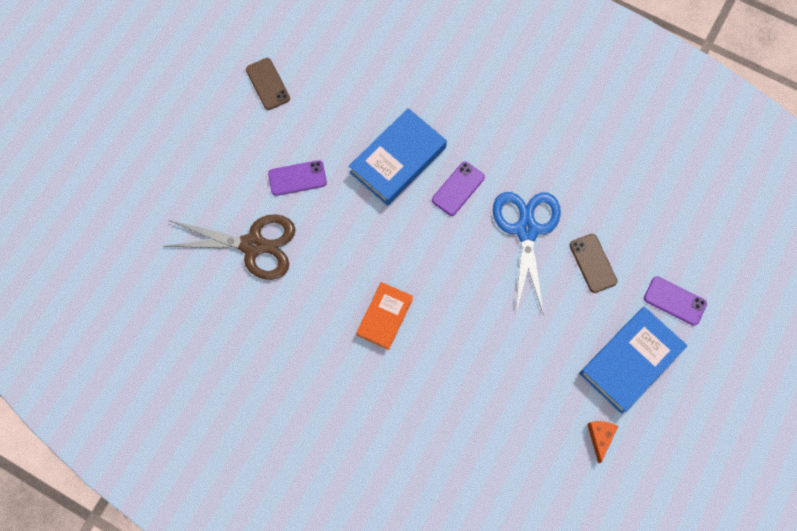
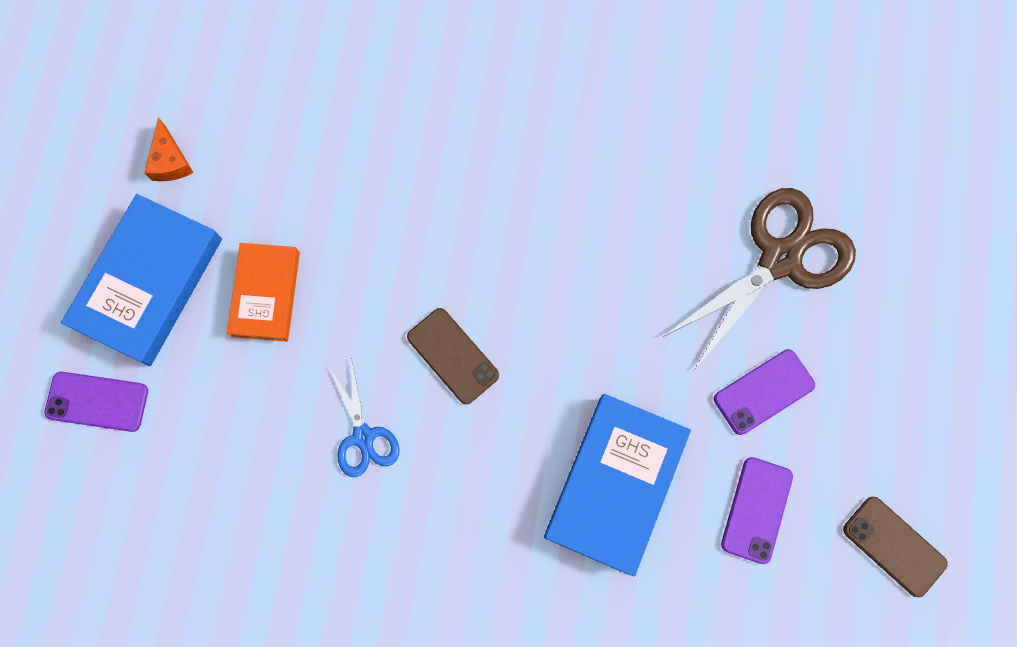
camera: 160 degrees right, 5 degrees up
brown scissors [163,215,296,280] -> brown scissors turned 150 degrees clockwise [663,188,856,370]
orange book [356,282,413,350] -> orange book moved to [227,243,300,341]
purple phone [432,162,485,216] -> purple phone moved to [721,457,793,564]
blue scissors [493,192,561,315] -> blue scissors [329,358,399,477], size x0.53
brown phone [569,234,617,293] -> brown phone moved to [407,308,499,404]

